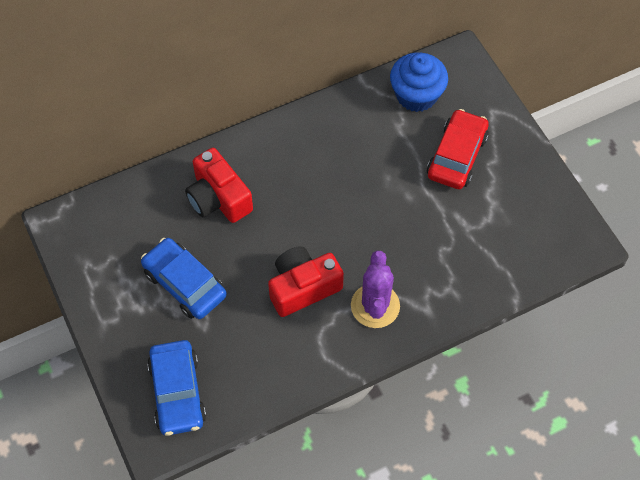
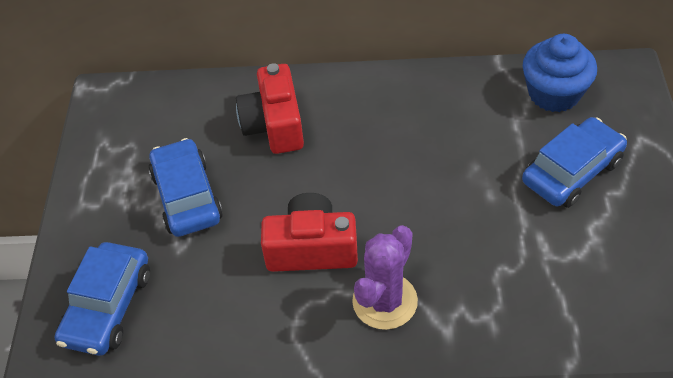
camera: 30 degrees right, 10 degrees down
red car [427,109,489,189] -> blue car [522,117,627,208]

